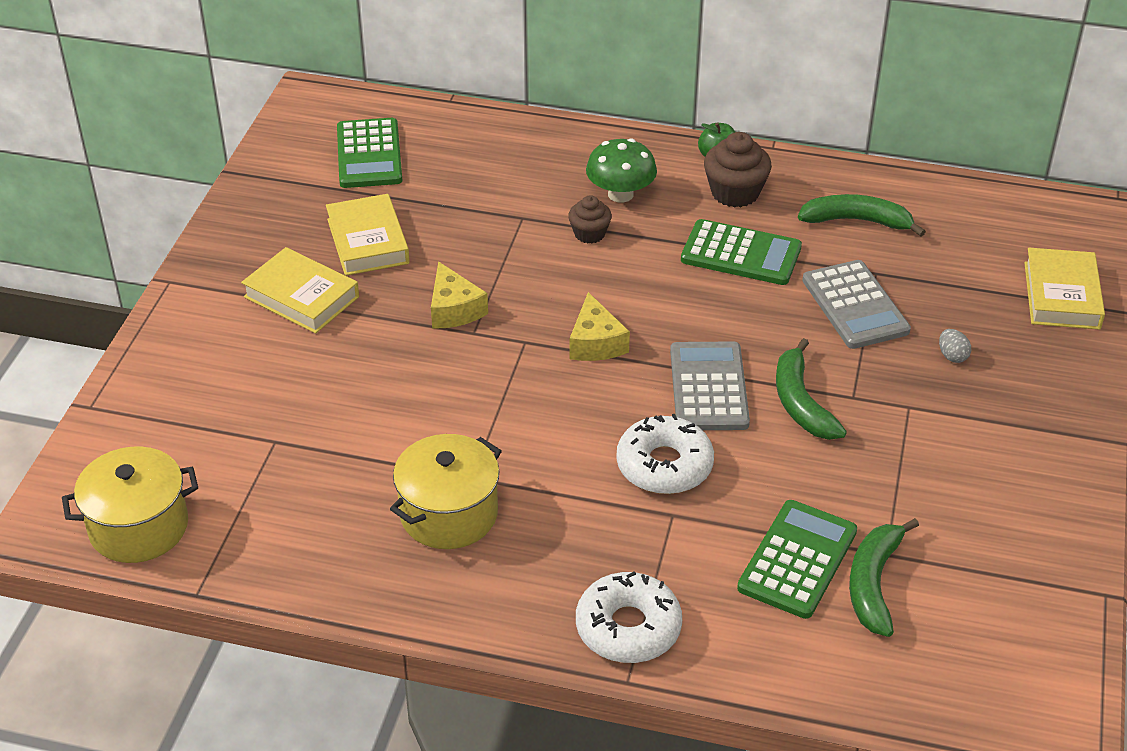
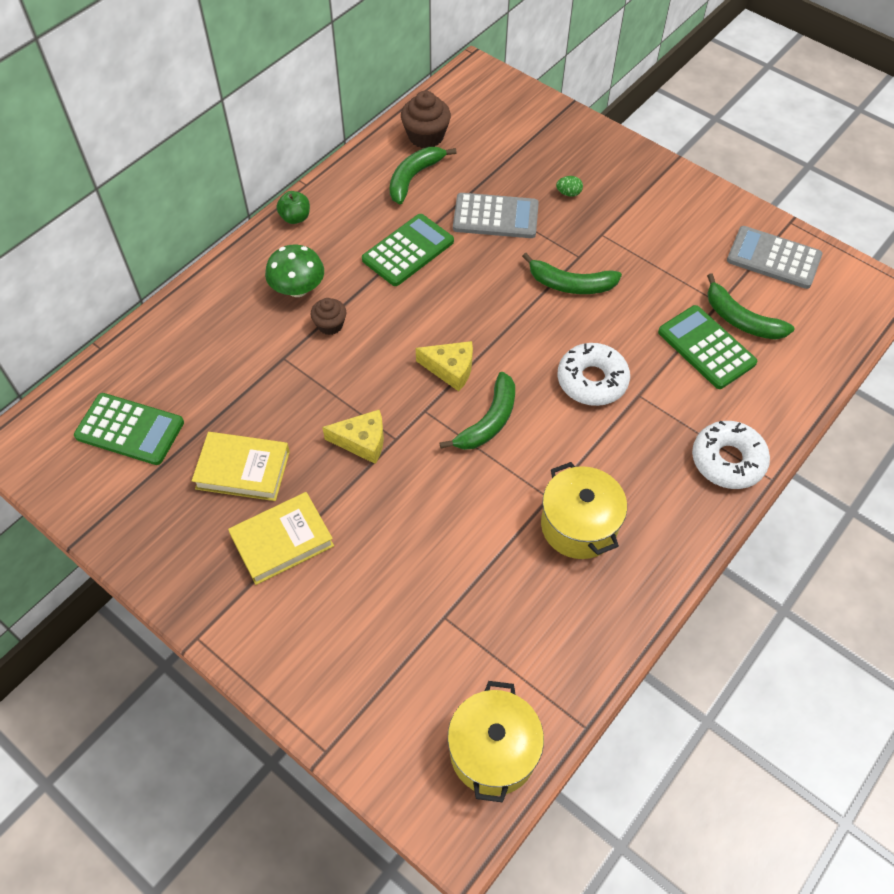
camera: 65 degrees left, 15 degrees up
grey calculator [670,341,750,430] -> grey calculator moved to [727,226,822,289]
brown cupcake [704,132,772,207] -> brown cupcake moved to [401,91,451,148]
grey egg [939,329,971,363] -> green egg [556,176,583,197]
yellow book [1024,248,1105,330] -> none
none -> green banana [440,372,515,450]

